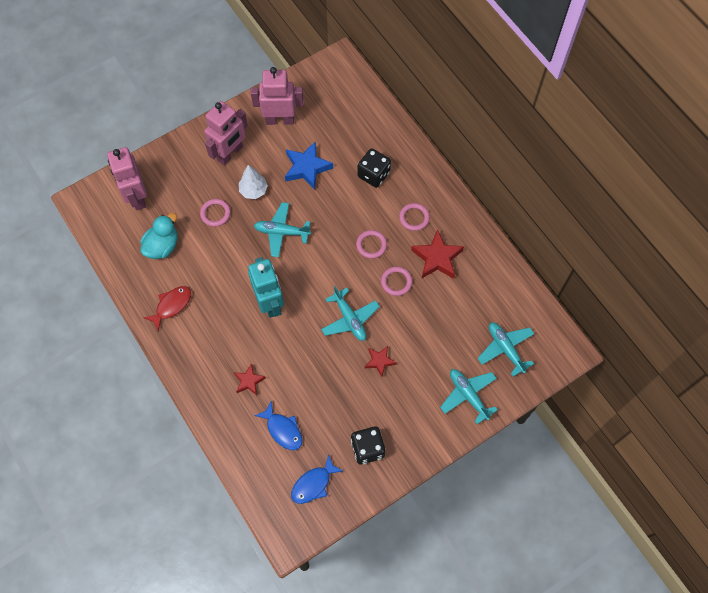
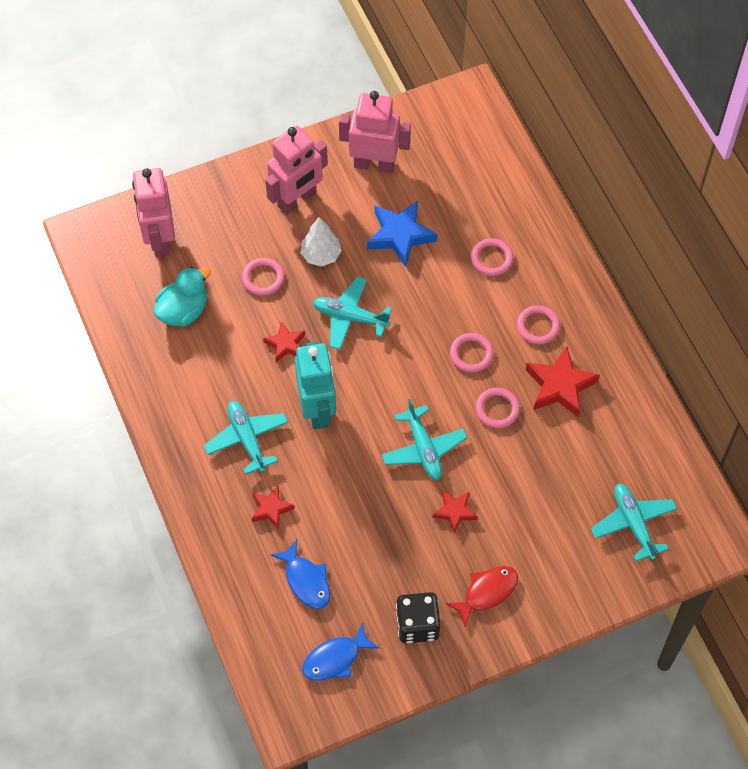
camera: 10 degrees right, 5 degrees down
red fish [143,286,191,331] -> red fish moved to [446,566,518,628]
black dice [357,149,391,188] -> pink ring [471,238,513,276]
turquoise plane [440,369,498,424] -> turquoise plane moved to [204,401,288,474]
none -> red star [263,321,305,362]

